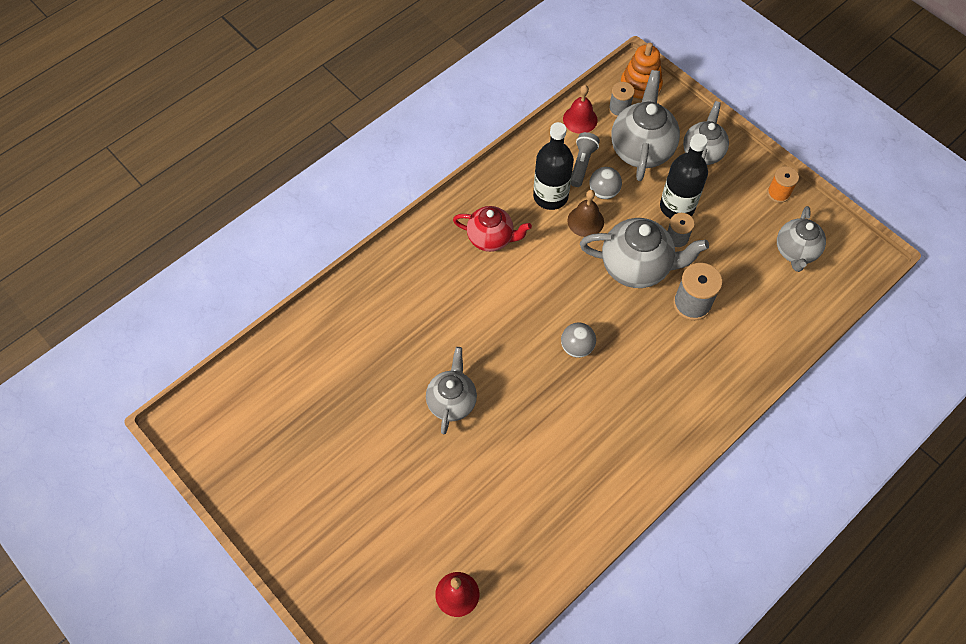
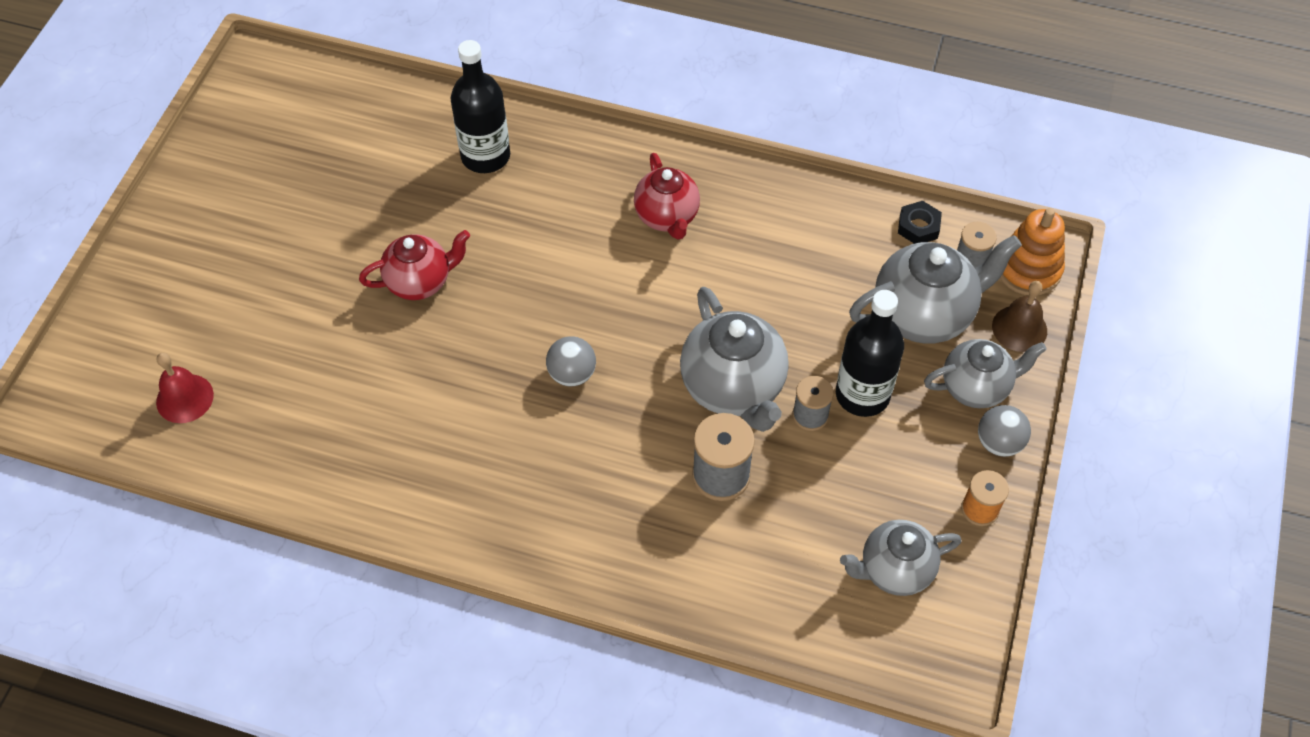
camera: 60 degrees right, 5 degrees down
grey teapot [426,347,477,434] -> red teapot [359,230,470,300]
black bottle [533,122,574,210] -> black bottle moved to [451,40,510,173]
red bell [563,85,598,134] -> black nut [898,201,942,244]
brown bell [567,190,604,237] -> brown bell moved to [992,281,1047,352]
grey flashlight [571,132,600,187] -> none
grey ball [590,167,622,199] -> grey ball moved to [978,405,1031,457]

